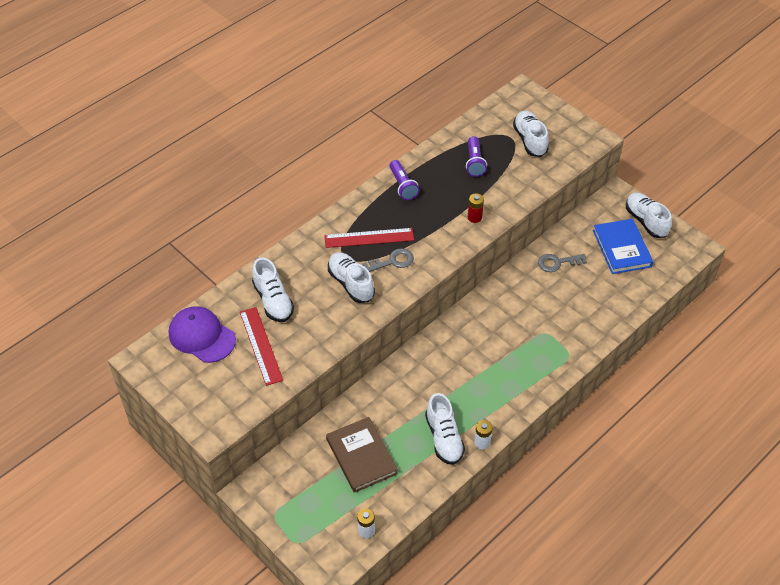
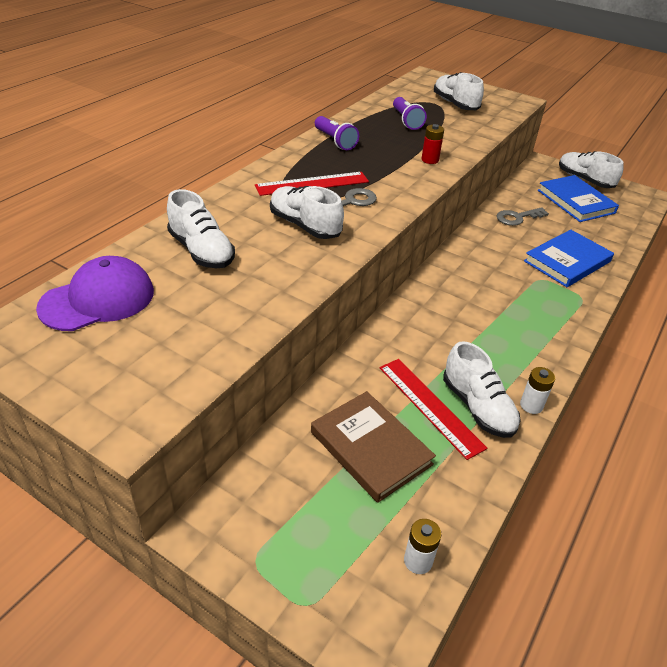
camera: 15 degrees left, 10 degrees down
purple cap [169,306,236,363] -> purple cap turned 120 degrees clockwise [36,256,154,331]
red ruler [240,307,283,386] -> red ruler moved to [380,359,487,460]
none -> blue book [524,230,614,287]

